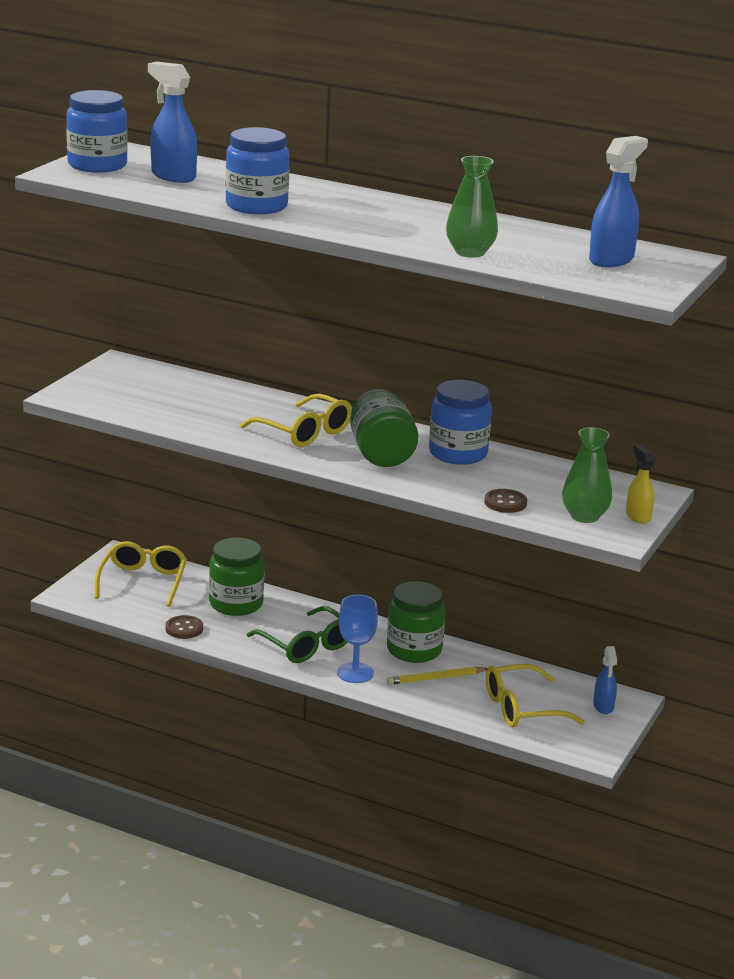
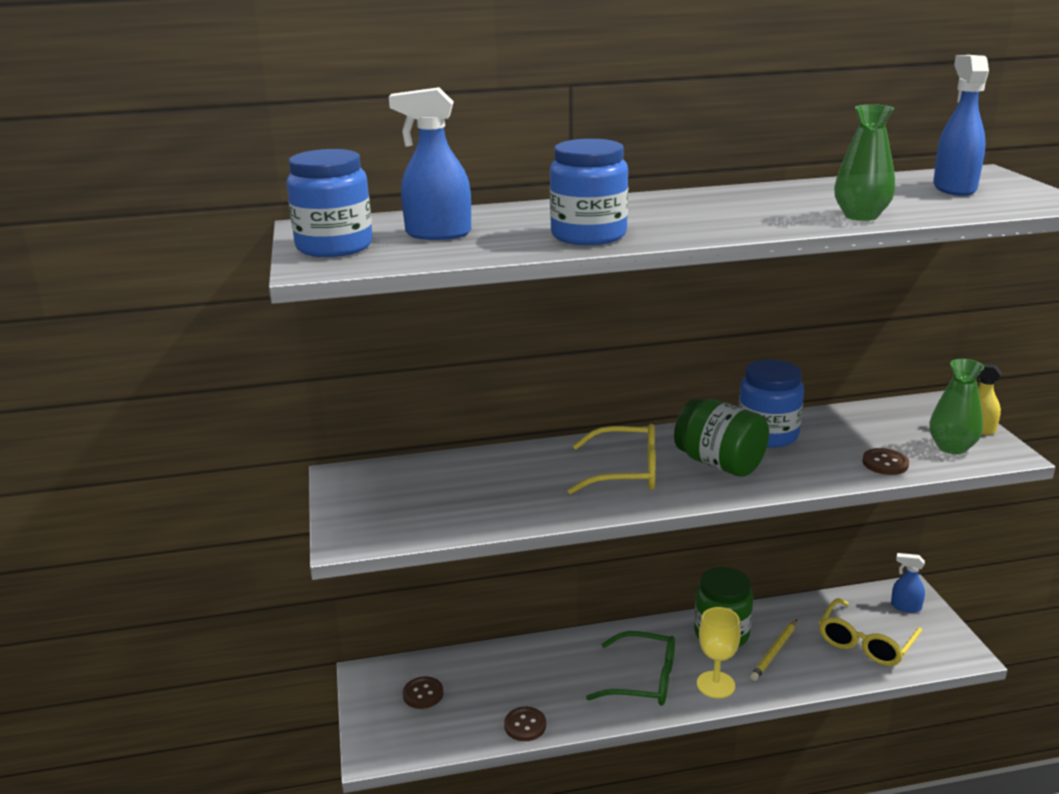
camera: 35 degrees left, 0 degrees up
yellow glasses [95,541,187,607] -> brown button [403,677,444,709]
green jar [209,538,264,616] -> none
blue goblet [337,595,378,683] -> yellow goblet [697,607,741,698]
blue spray bottle [593,646,617,714] -> blue spray bottle turned 150 degrees clockwise [891,553,925,613]

